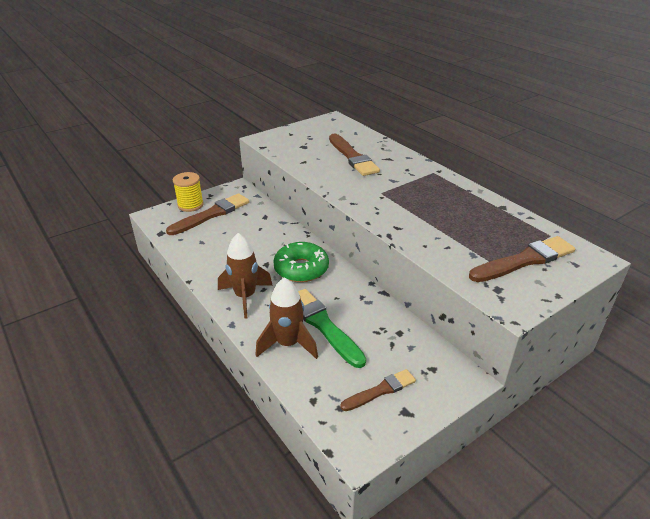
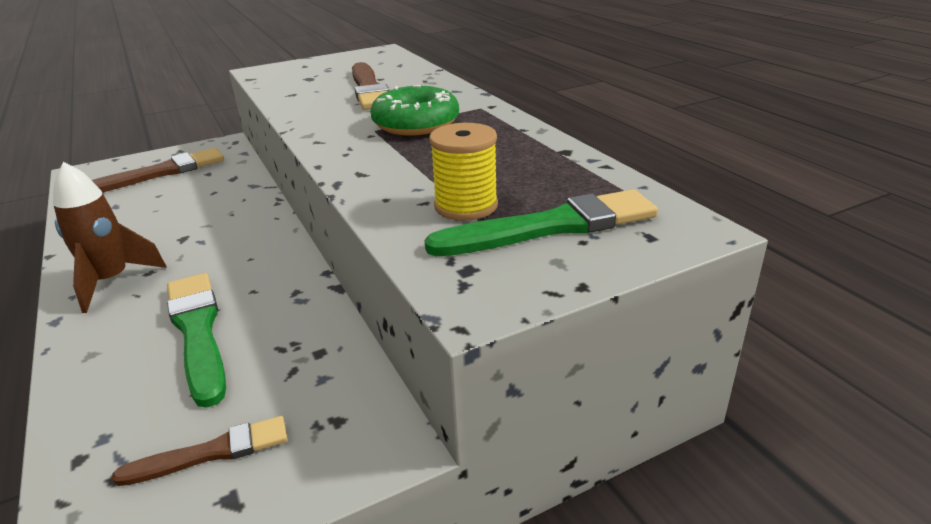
camera: 10 degrees right, 5 degrees down
yellow spool [173,172,204,212] -> yellow spool moved to [429,123,498,221]
brown rocket [255,278,318,359] -> none
green donut [273,242,329,282] -> green donut moved to [370,85,459,136]
brown brush [469,236,575,282] -> green brush [424,189,658,256]

